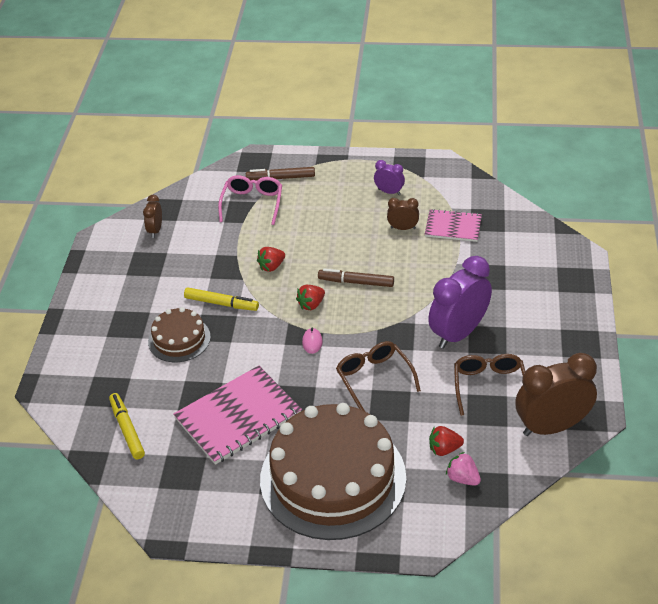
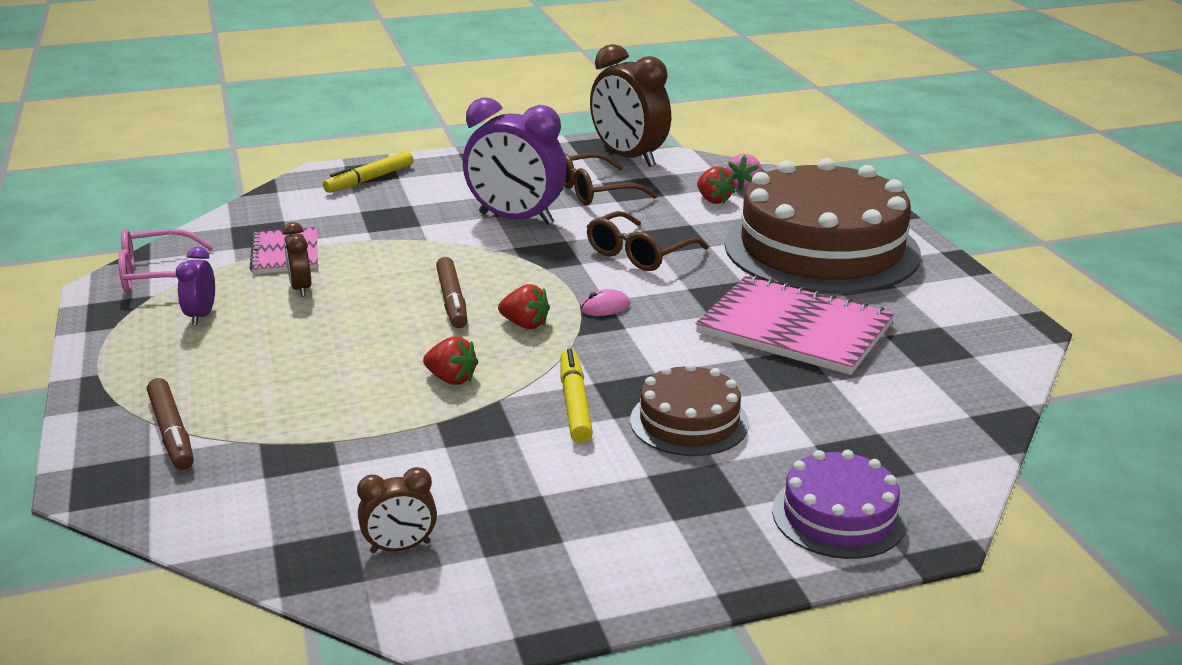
camera: 115 degrees left, 15 degrees down
yellow marker [109,393,145,459] -> yellow marker moved to [323,151,414,193]
pink glasses [218,175,282,225] -> pink glasses moved to [118,229,214,293]
none -> purple cake [772,450,907,559]

